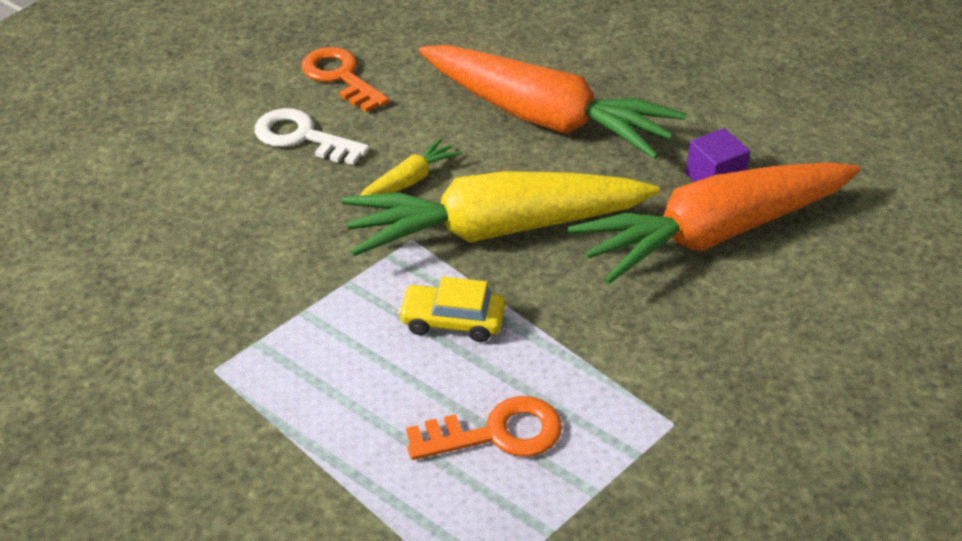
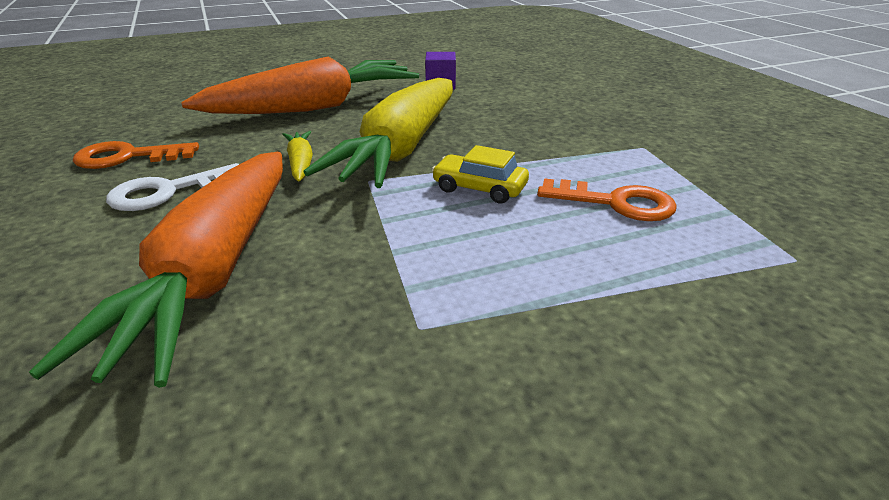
camera: 60 degrees left, 10 degrees down
yellow car [398,277,505,342] -> yellow car turned 75 degrees clockwise [432,145,529,203]
orange key [406,396,562,460] -> orange key turned 90 degrees clockwise [537,178,677,221]
orange carrot [567,162,860,285] -> orange carrot moved to [29,152,283,388]

